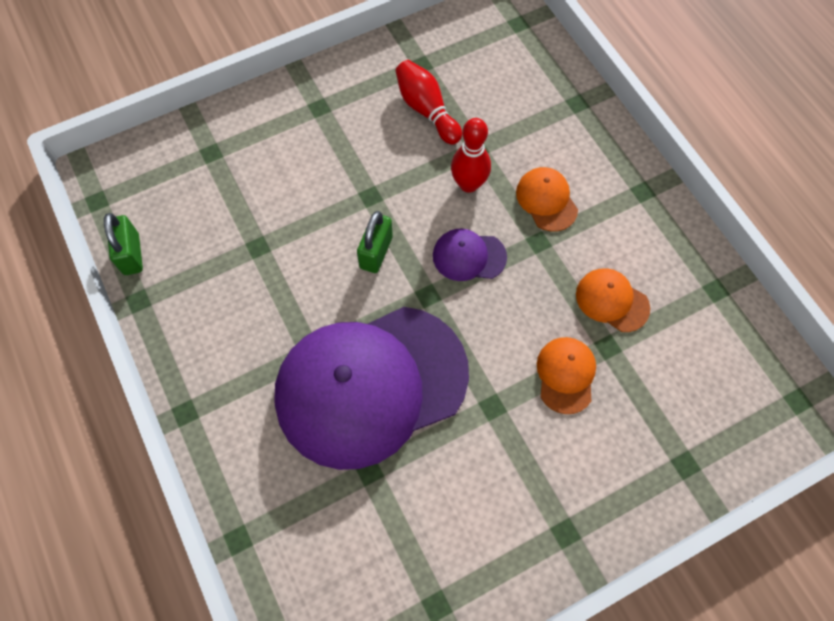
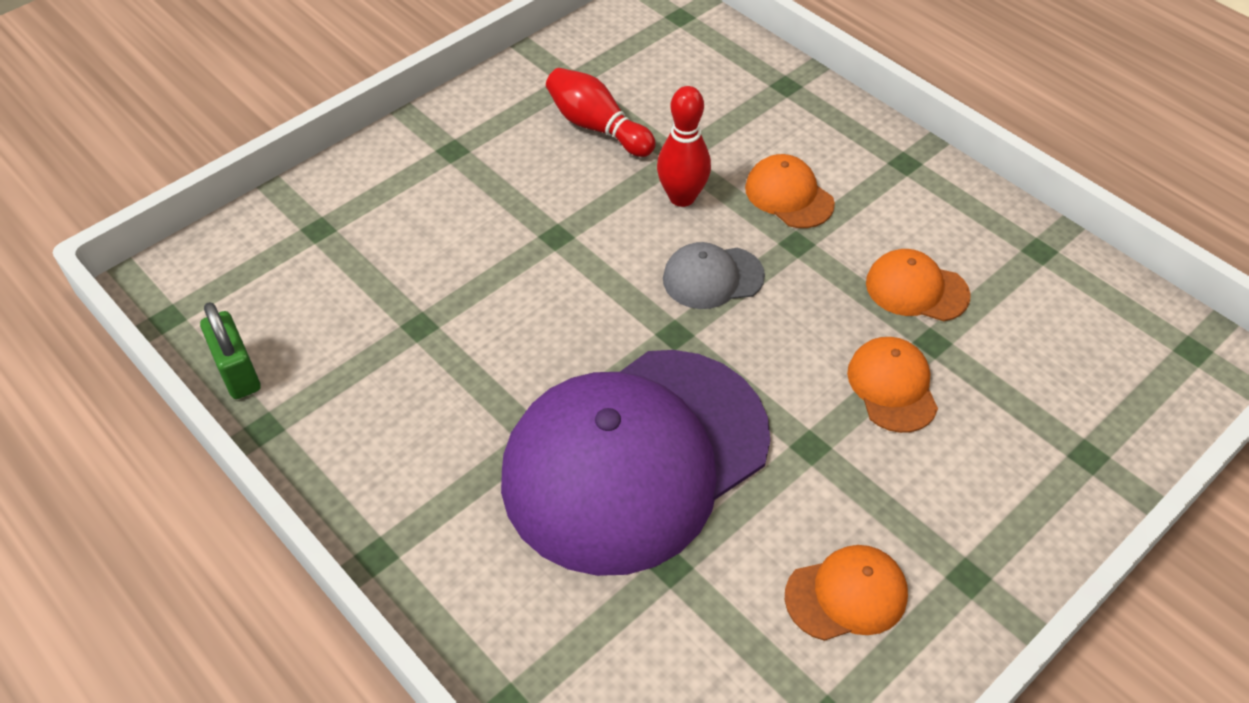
camera: 15 degrees left, 15 degrees down
green padlock [357,211,393,273] -> none
purple cap [433,229,507,281] -> grey cap [663,242,765,309]
none -> orange cap [785,545,908,641]

